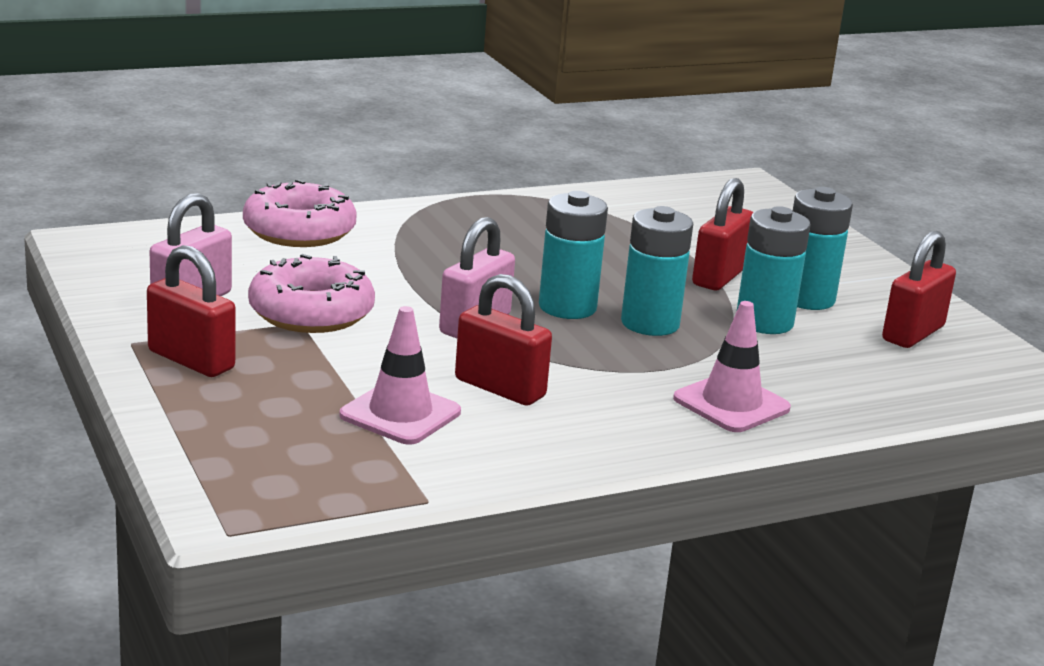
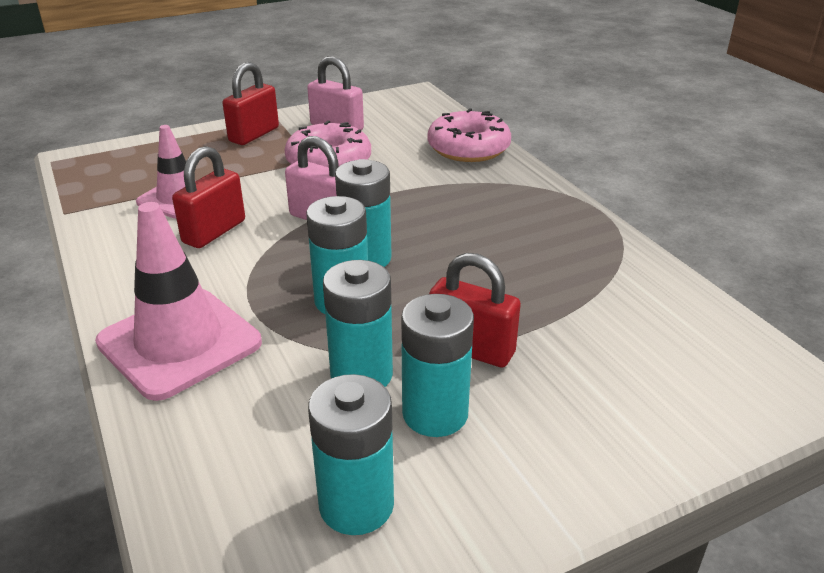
camera: 90 degrees right, 10 degrees up
pink traffic cone [673,301,791,432] -> pink traffic cone [95,202,262,401], size x1.54
red padlock [882,231,956,348] -> turquoise battery [308,374,394,535]

